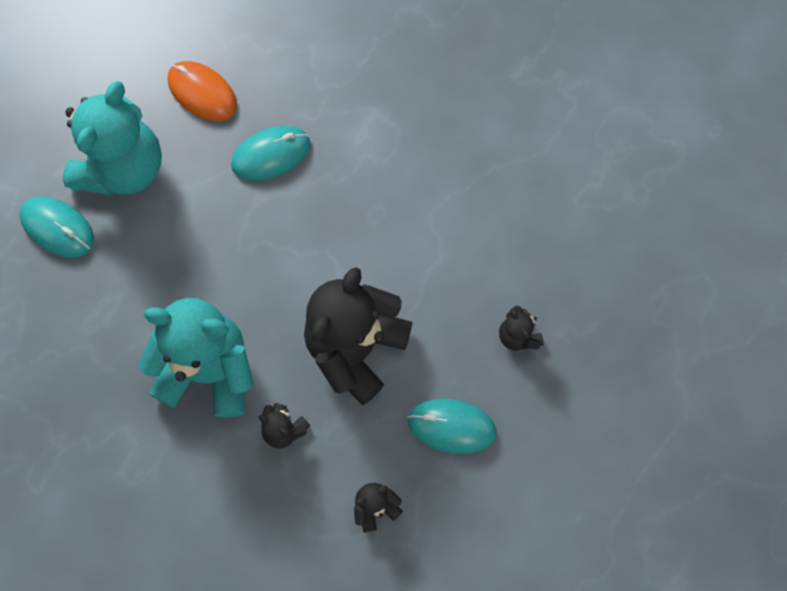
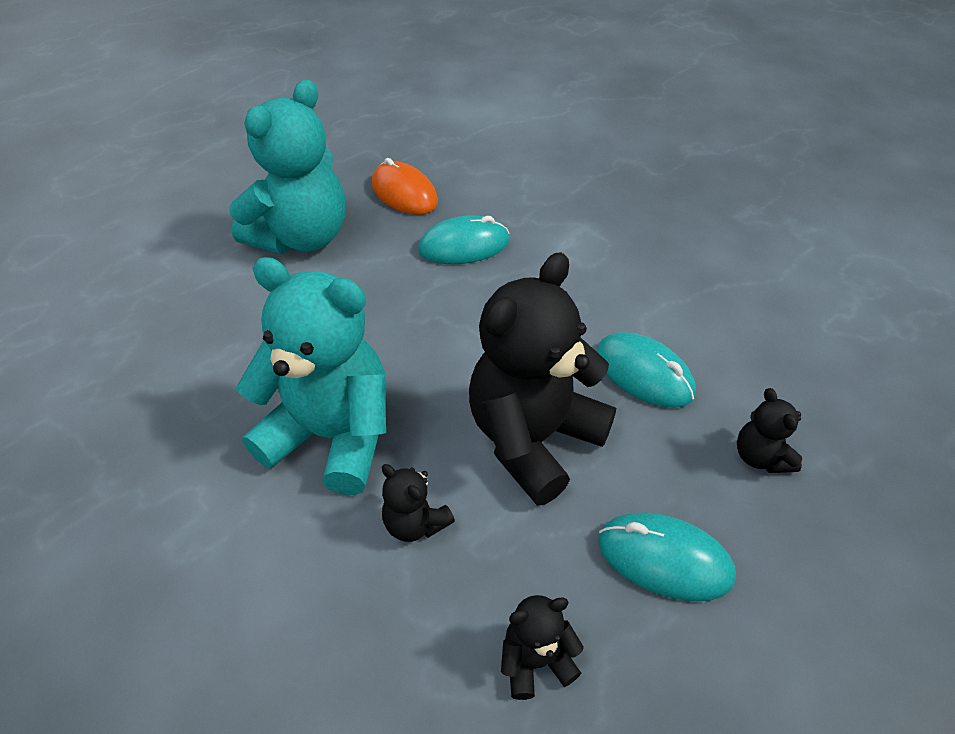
camera: 10 degrees right, 25 degrees down
turquoise mouse [20,196,94,258] -> turquoise mouse moved to [596,332,696,408]

